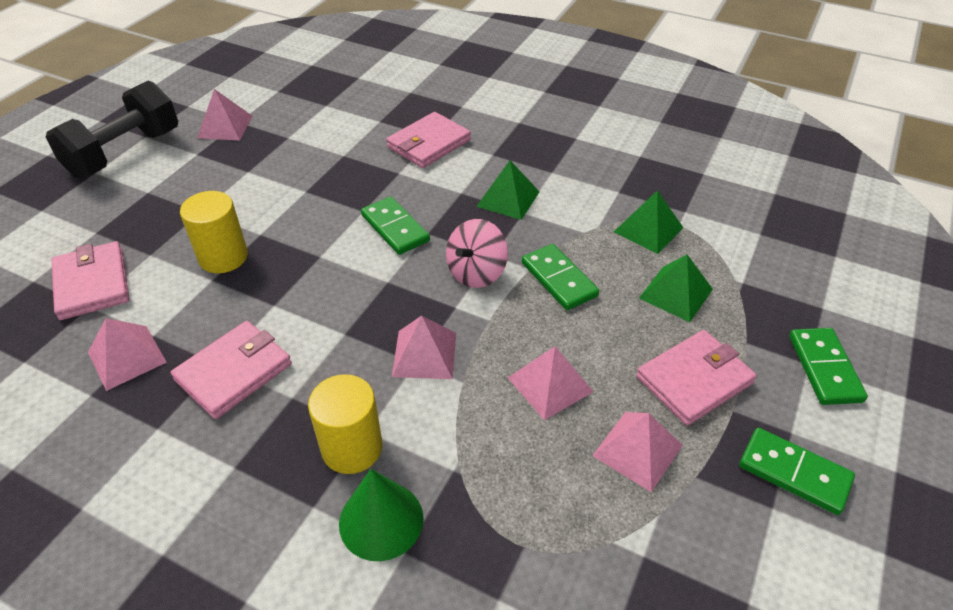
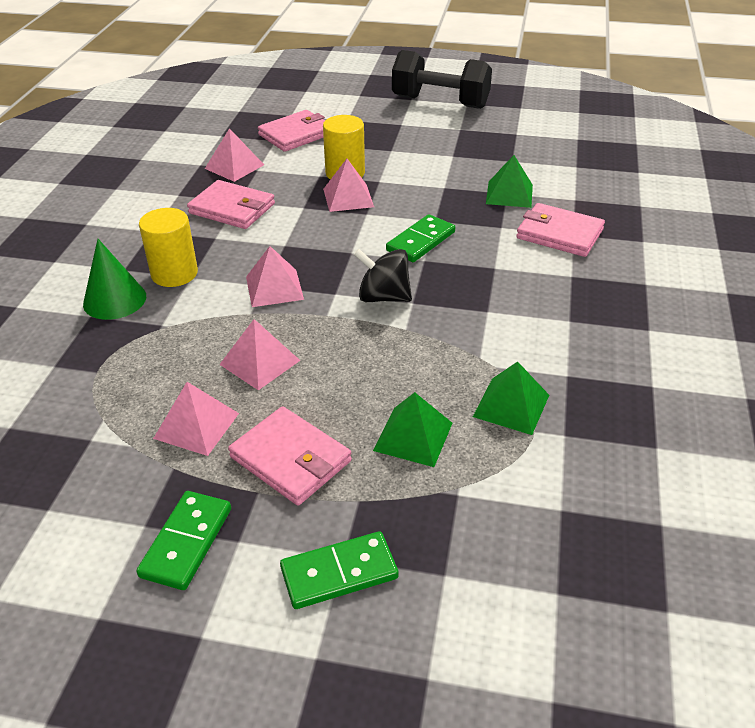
camera: 75 degrees right, 5 degrees down
pink pyramid [197,89,253,141] -> pink pyramid moved to [323,159,374,212]
pink spinning top [446,219,508,288] -> black spinning top [354,249,412,302]
green pyramid [476,160,540,220] -> green pyramid moved to [486,155,533,208]
green domino [522,244,599,310] -> none

